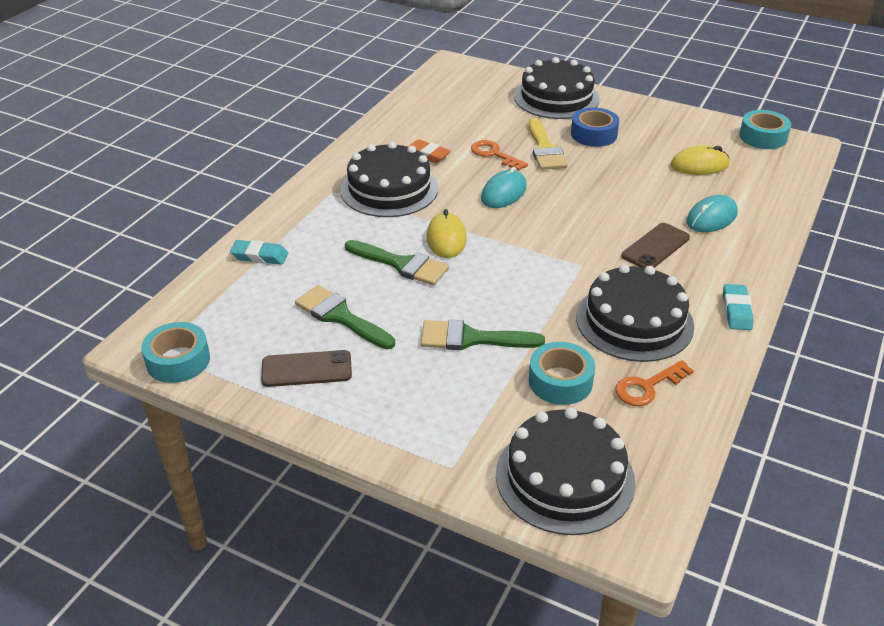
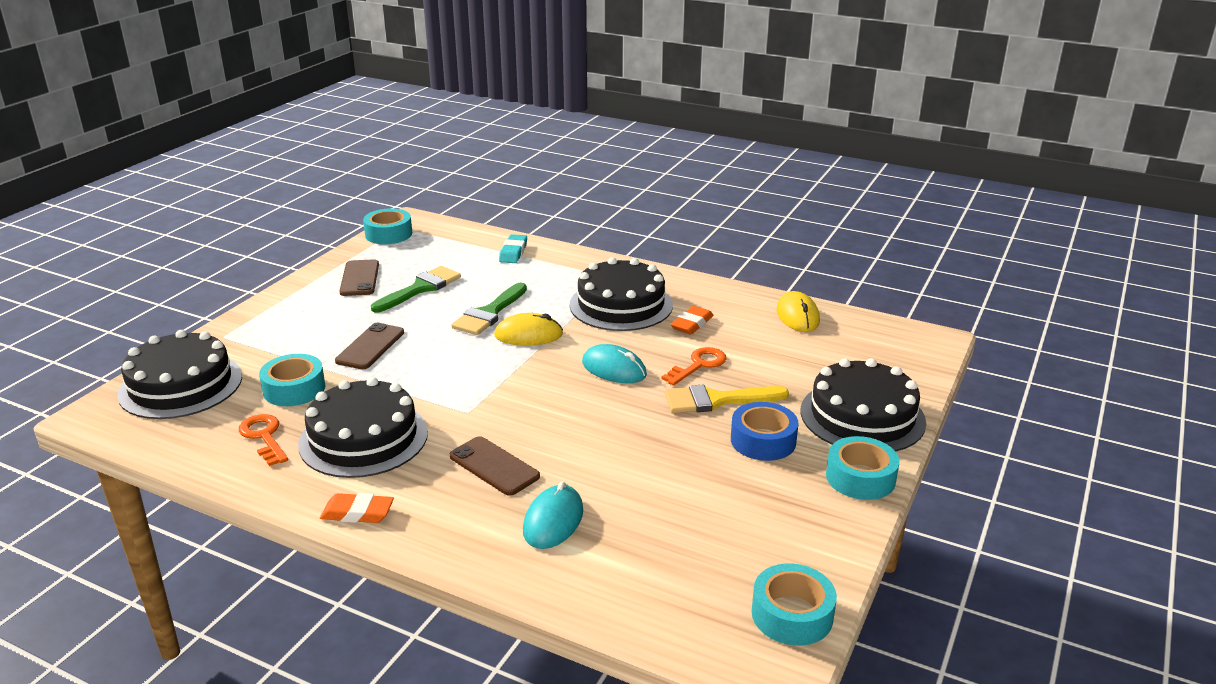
camera: 90 degrees right, 10 degrees down
green brush [421,320,545,350] -> brown phone [335,323,404,369]
yellow mouse [670,145,729,175] -> yellow mouse moved to [777,291,820,332]
turquoise mouse [686,195,738,232] -> turquoise mouse turned 60 degrees clockwise [523,481,583,549]
turquoise eraser [723,284,754,330] -> orange eraser [320,493,394,523]
none -> turquoise tape [826,436,899,500]

